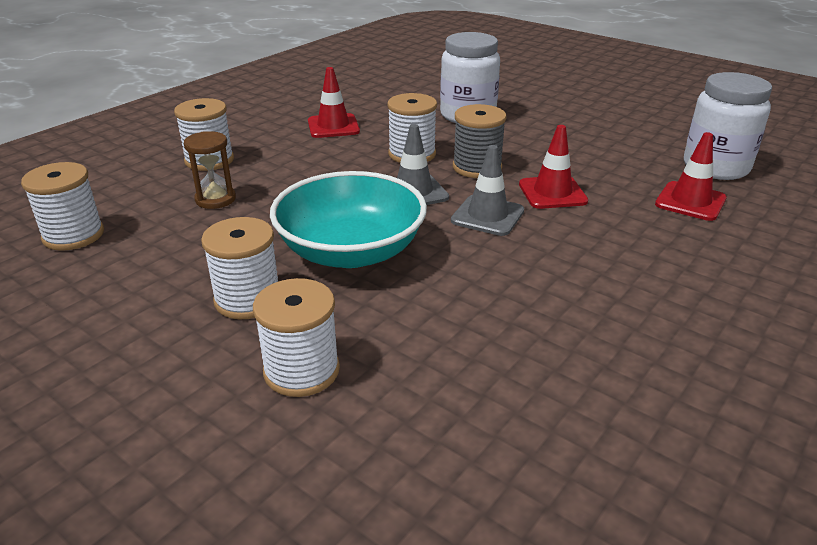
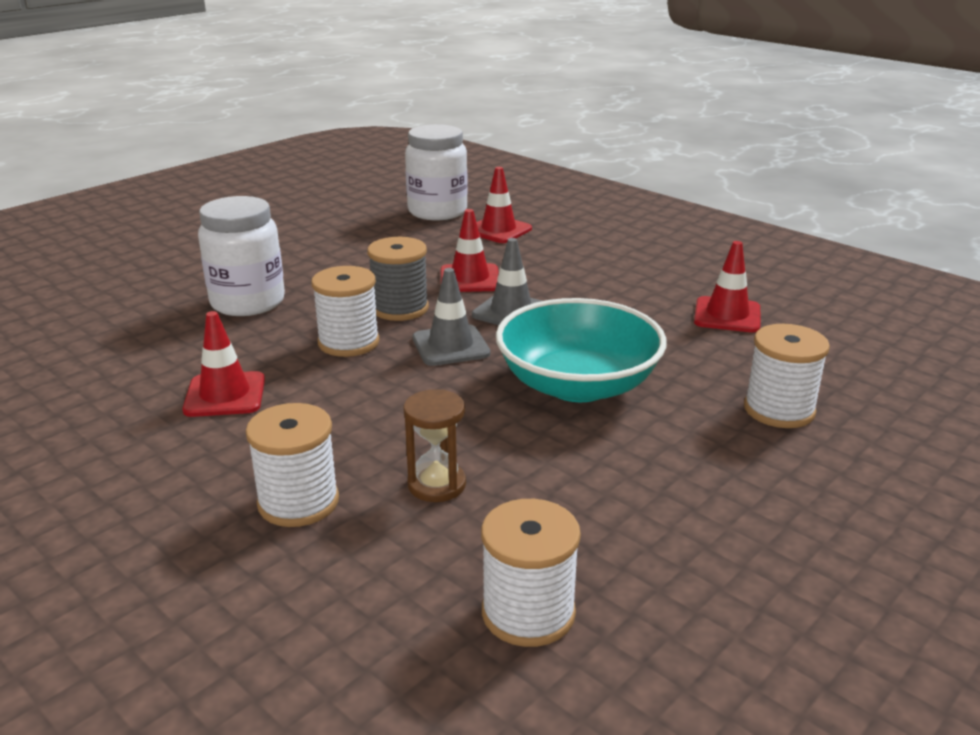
camera: 85 degrees left, 5 degrees down
white spool [201,217,278,319] -> none
none -> red traffic cone [694,241,760,332]

